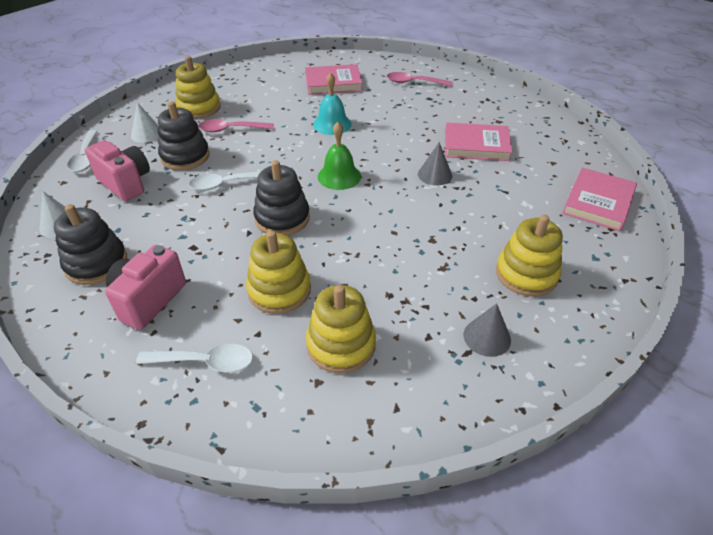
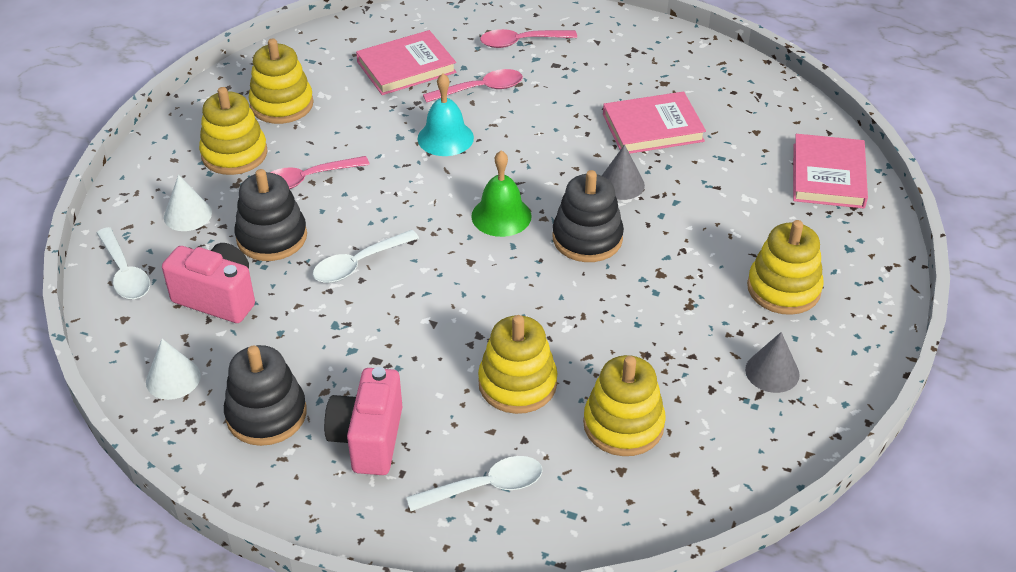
camera: 20 degrees left, 0 degrees up
black stacking toy [253,160,310,236] -> black stacking toy moved to [552,170,624,262]
none -> yellow stacking toy [248,38,314,124]
none -> pink spoon [423,69,523,103]

